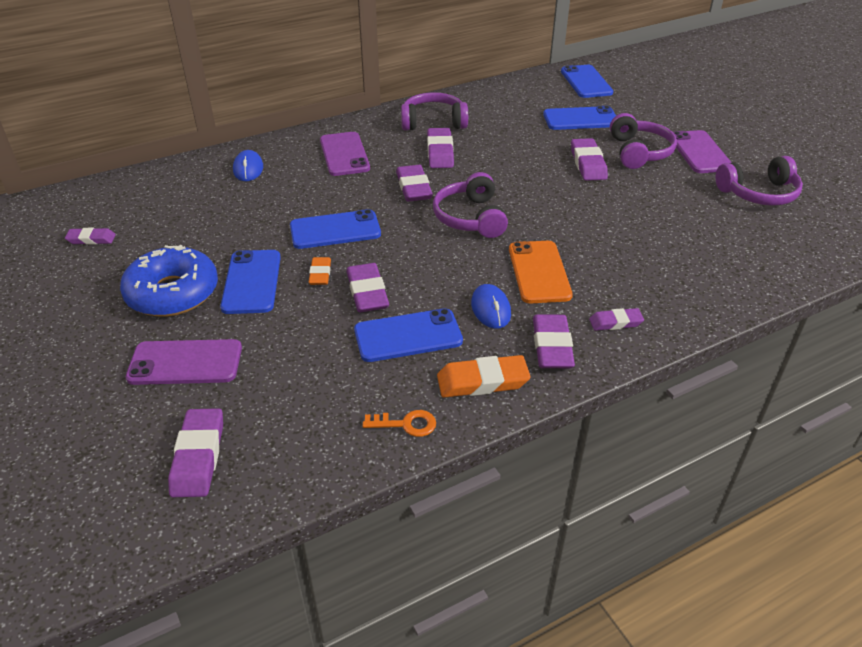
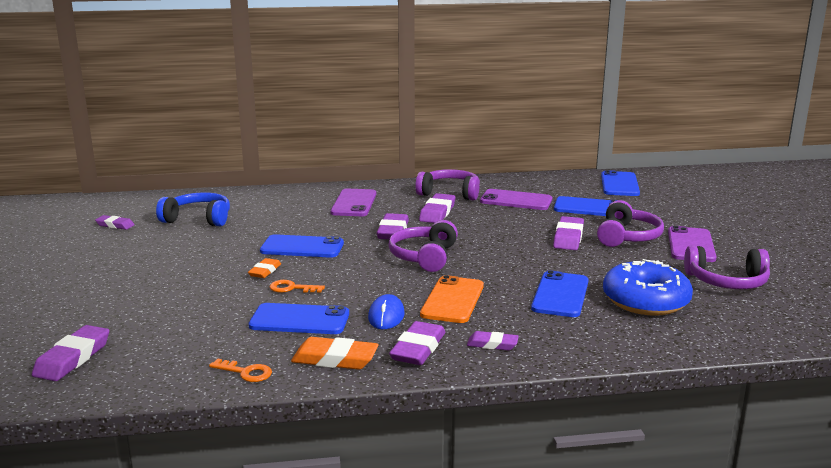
camera: 20 degrees right, 20 degrees down
blue donut [120,245,218,317] -> blue donut moved to [603,259,693,316]
purple phone [125,339,242,385] -> purple phone moved to [480,189,552,210]
blue phone [220,250,281,314] -> blue phone moved to [531,271,589,317]
blue mouse [233,150,263,181] -> none
purple eraser [347,263,389,312] -> orange key [270,280,325,293]
none -> blue headphones [156,192,230,226]

